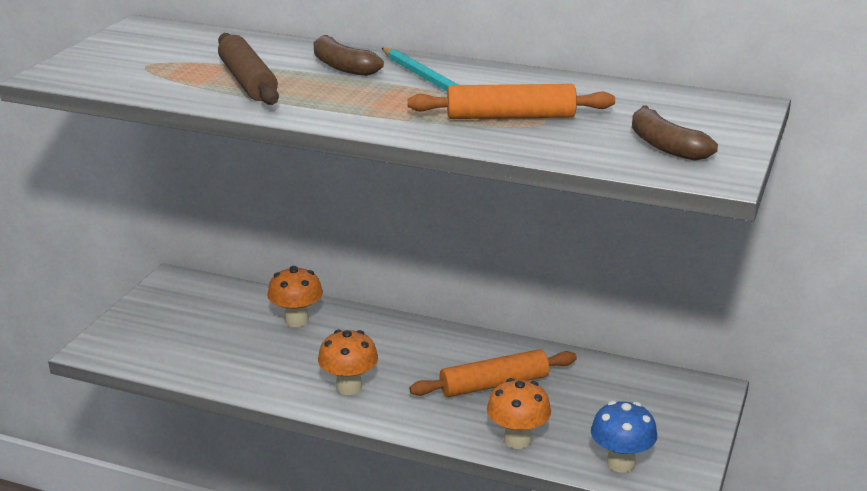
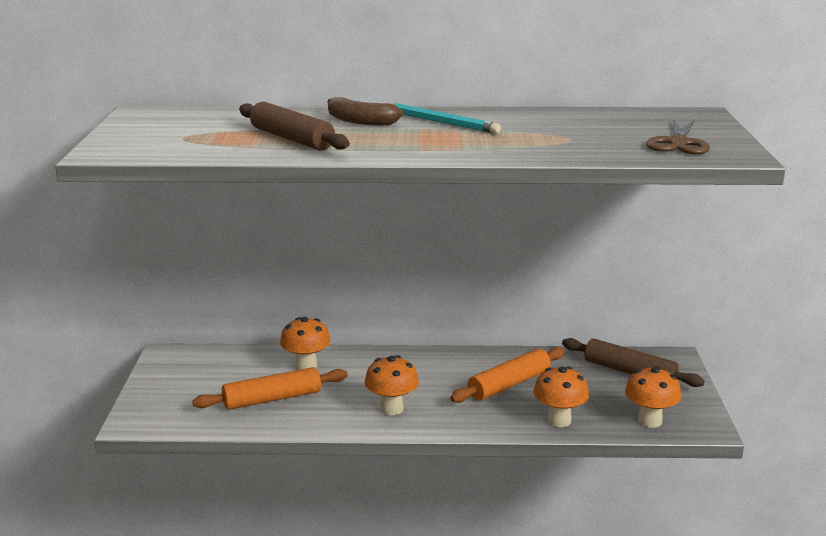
camera: 20 degrees left, 5 degrees down
orange rolling pin [407,84,615,119] -> orange rolling pin moved to [192,367,348,410]
blue mushroom [591,401,657,473] -> orange mushroom [625,366,681,428]
brown banana [632,105,718,161] -> brown scissors [646,119,710,154]
none -> brown rolling pin [562,338,705,387]

